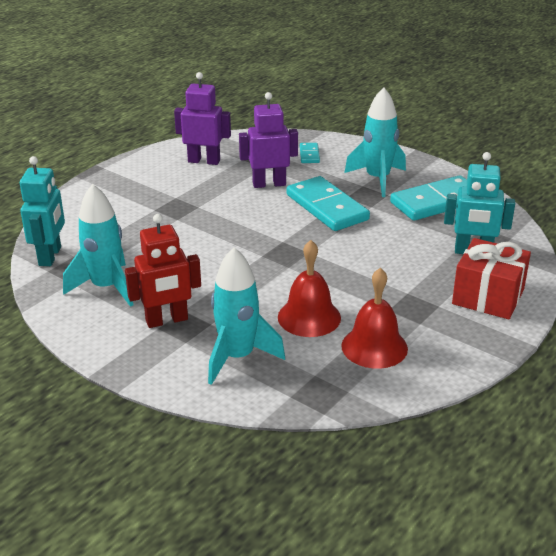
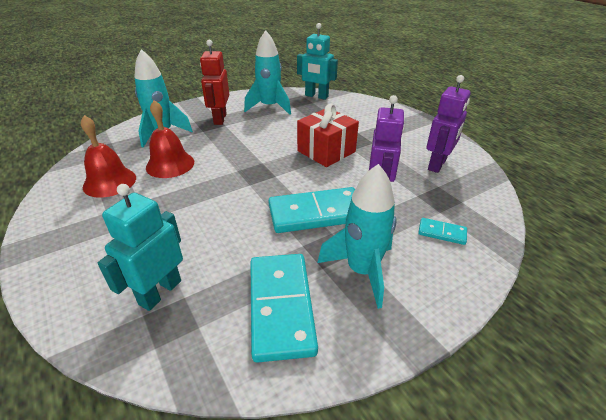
camera: 110 degrees right, 5 degrees up
red gift [452,238,531,319] -> red gift moved to [297,104,359,167]

